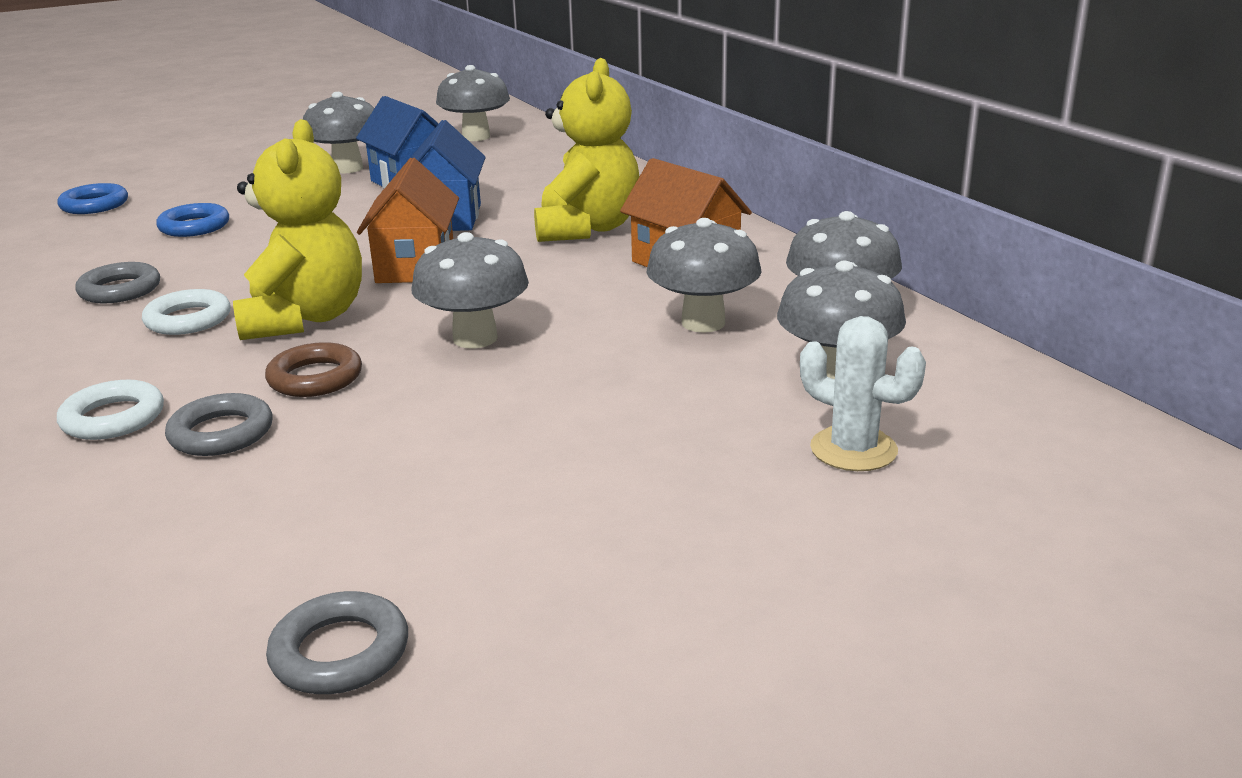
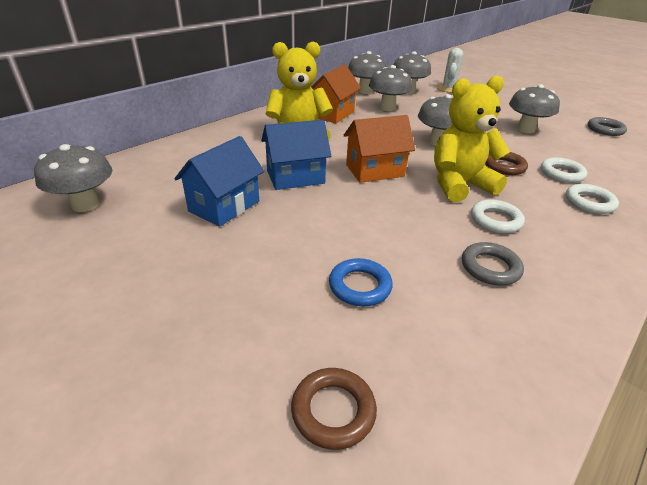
camera: 110 degrees left, 10 degrees up
blue ring [57,183,128,214] -> brown ring [291,368,377,450]
grey ring [165,393,272,456] -> white ring [541,157,588,183]
grey mushroom [303,92,374,174] -> grey mushroom moved to [509,84,560,133]

